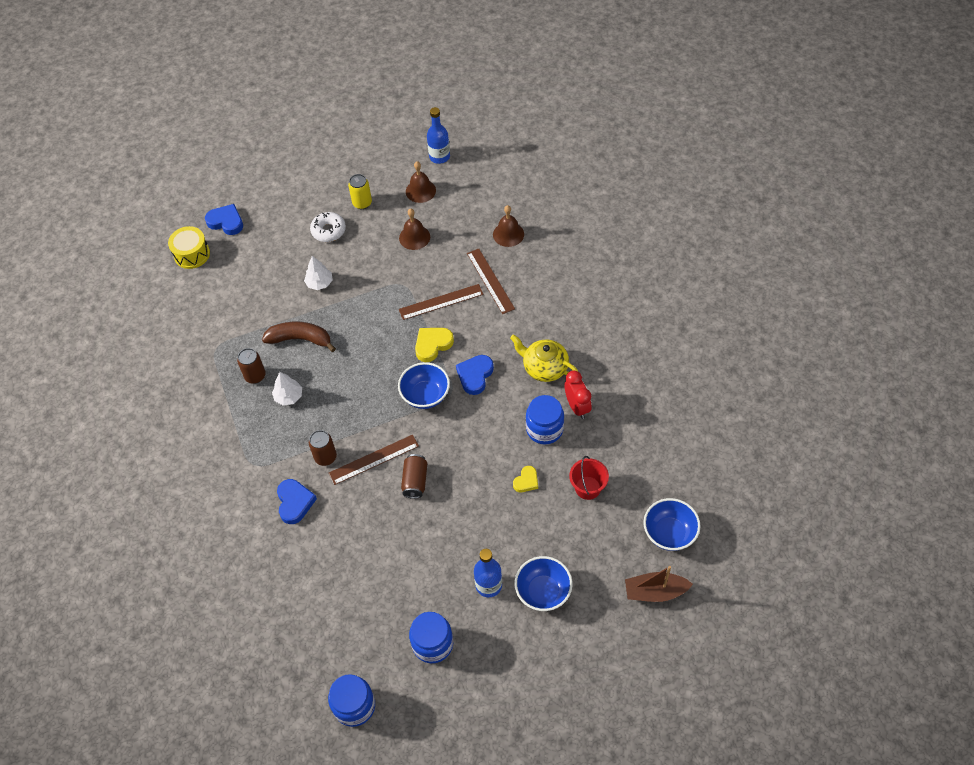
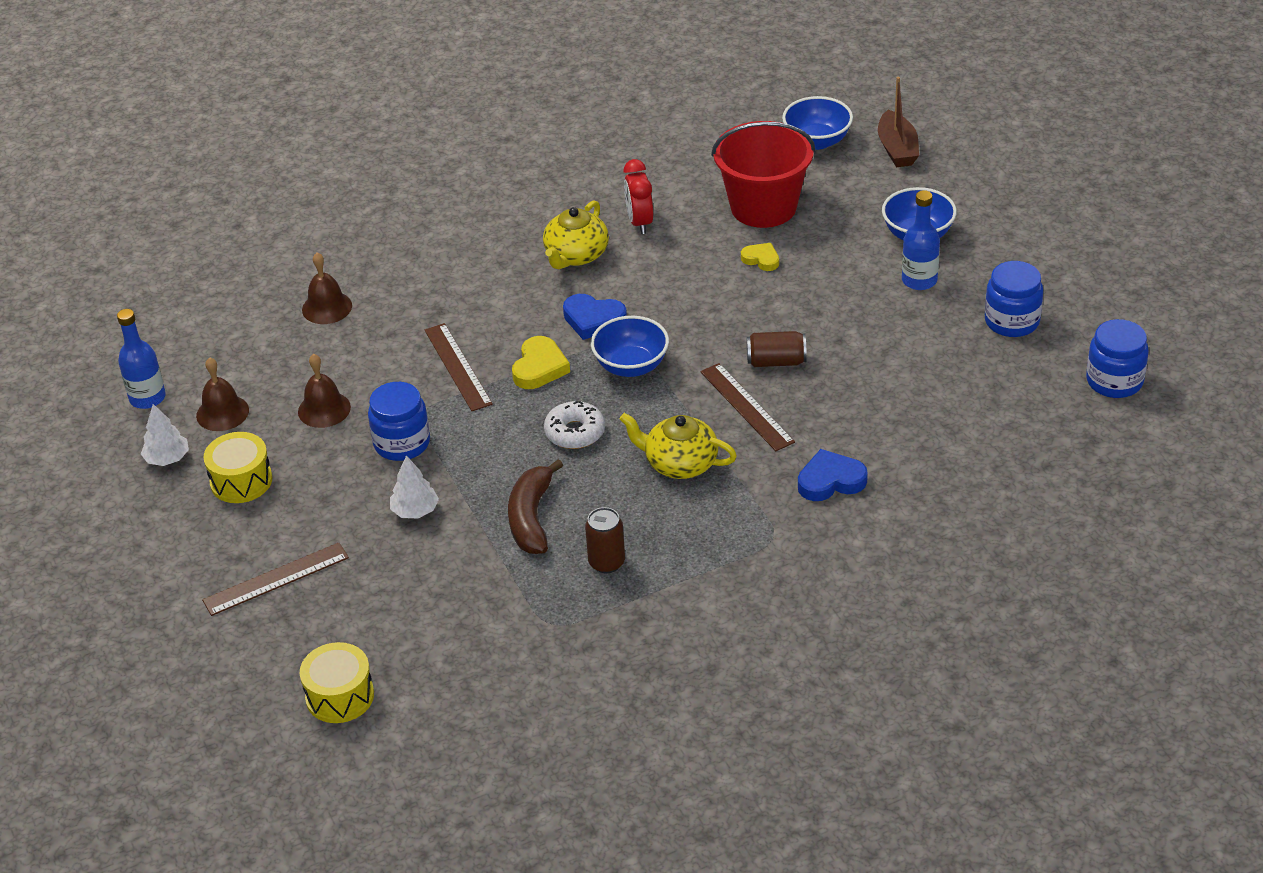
camera: 95 degrees left, 15 degrees down
blue heart [205,204,243,235] -> none
white tree [272,372,302,406] -> white tree moved to [141,404,189,466]
brown can [309,430,337,466] -> none
white donut [310,212,346,242] -> white donut moved to [544,401,605,449]
yellow can [348,174,372,209] -> yellow drum [203,432,272,503]
yellow heart [415,328,454,362] -> yellow heart turned 120 degrees counterclockwise [512,336,570,389]
brown ruler [467,249,515,314] -> brown ruler moved to [202,542,349,616]
blue jar [526,395,564,444] -> blue jar moved to [368,382,430,461]
red clock [564,370,592,419] -> red clock turned 75 degrees counterclockwise [623,159,653,234]
red bucket [569,456,609,500] -> red bucket [711,121,816,228], size x1.91
none -> yellow teapot [619,413,737,479]

